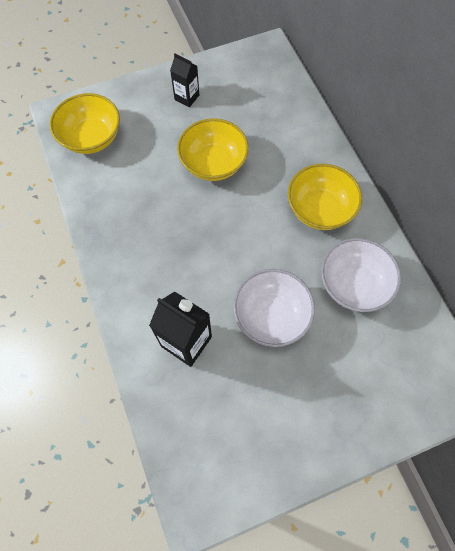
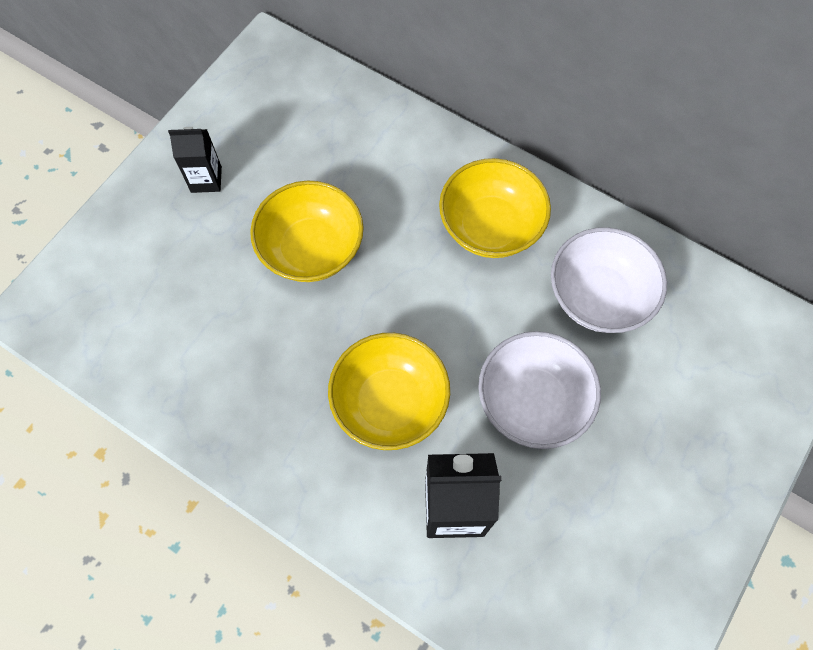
camera: 35 degrees left, 0 degrees up
yellow bowl [50,93,120,154] -> yellow bowl moved to [328,333,450,450]

